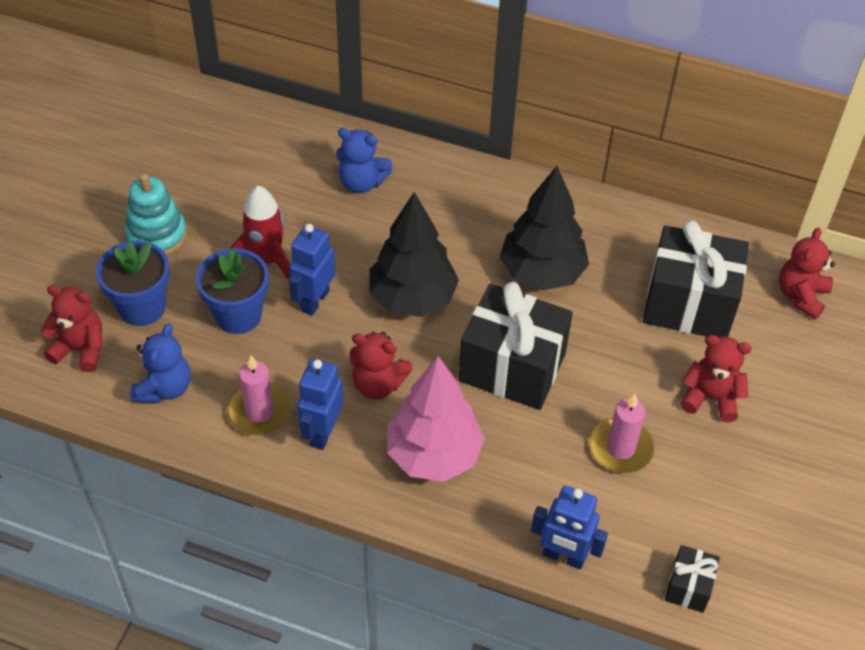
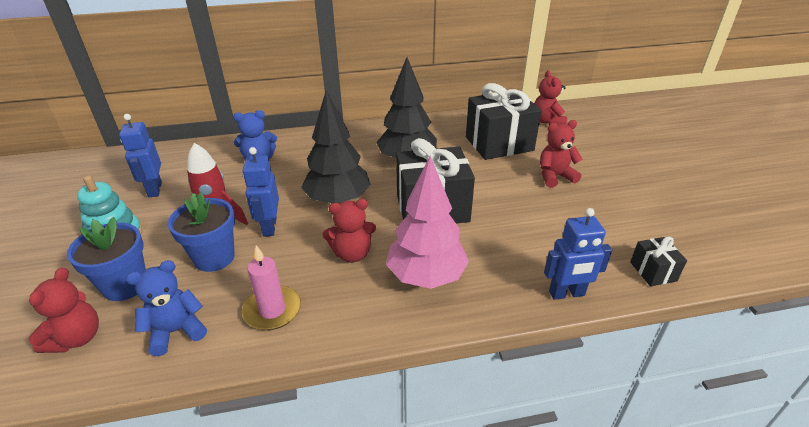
camera: 30 degrees left, 15 degrees down
red teddy bear [40,285,103,372] -> red teddy bear turned 120 degrees clockwise [29,267,99,353]
blue teddy bear [131,324,191,403] -> blue teddy bear turned 105 degrees counterclockwise [126,260,207,356]
blue robot [297,359,343,450] -> blue robot moved to [119,114,162,198]
pink candle [589,394,654,473] -> none

